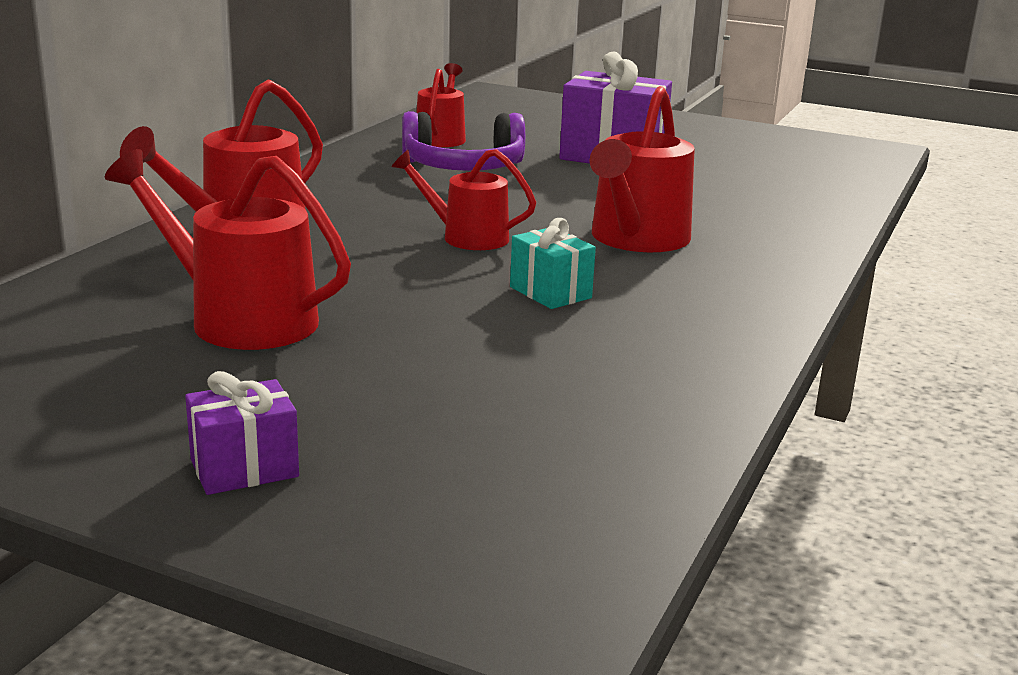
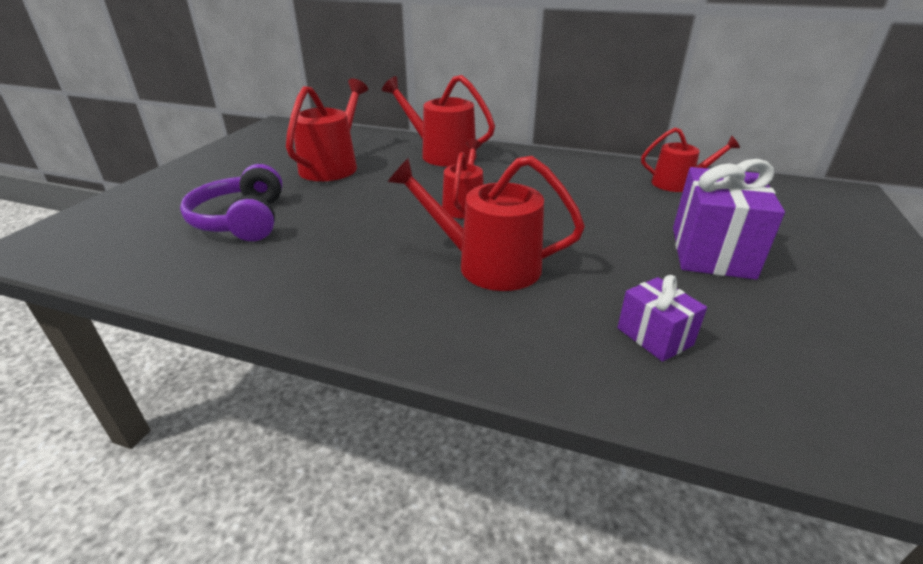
camera: 85 degrees right, 10 degrees up
purple gift [185,371,299,495] -> purple gift moved to [617,275,707,362]
purple headphones [402,111,525,171] -> purple headphones moved to [180,164,282,241]
turquoise gift [510,218,596,309] -> none

